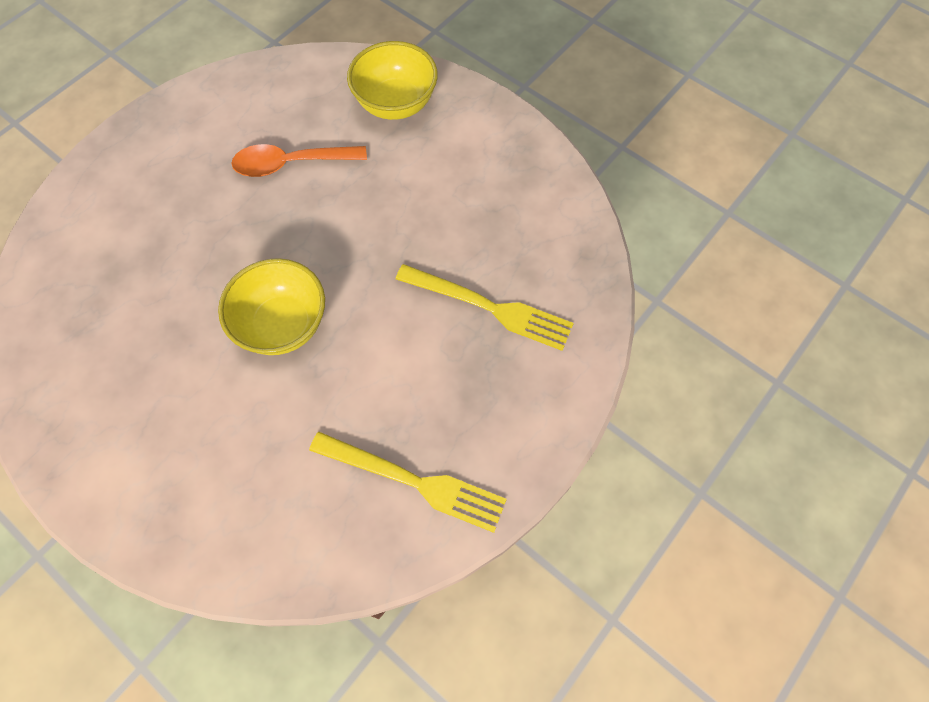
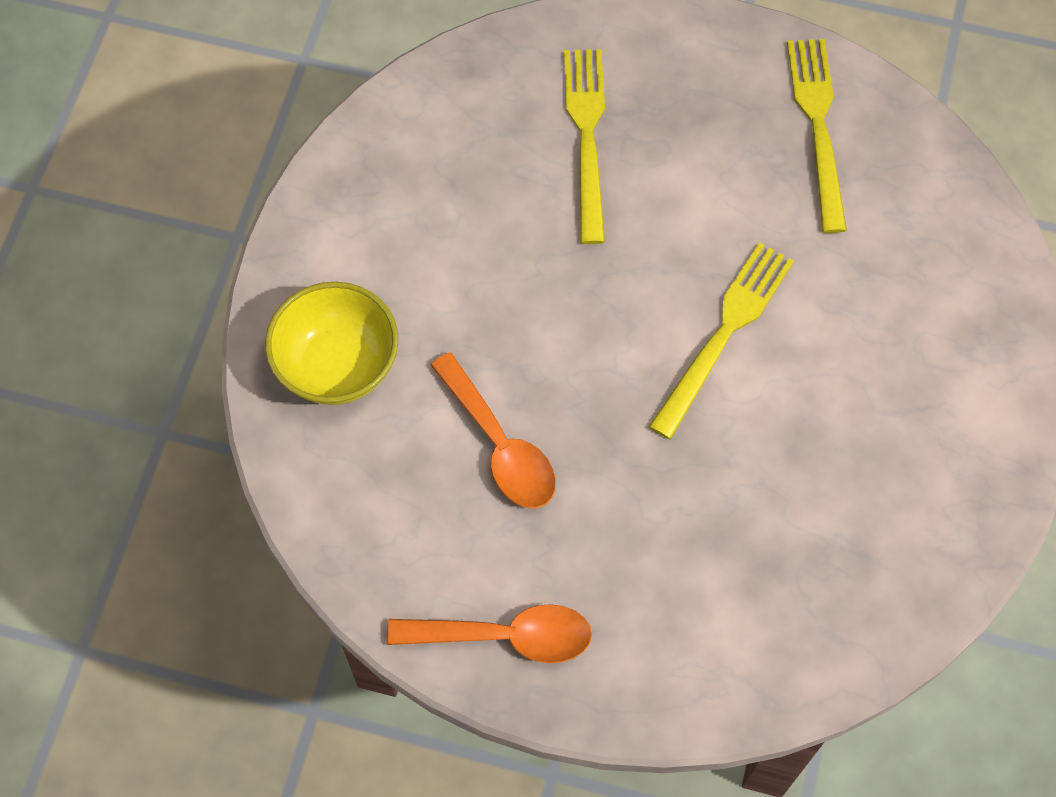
camera: 115 degrees left, 0 degrees up
yellow bowl [218,258,325,355] -> yellow fork [649,242,794,439]
none -> orange spoon [387,604,592,663]

